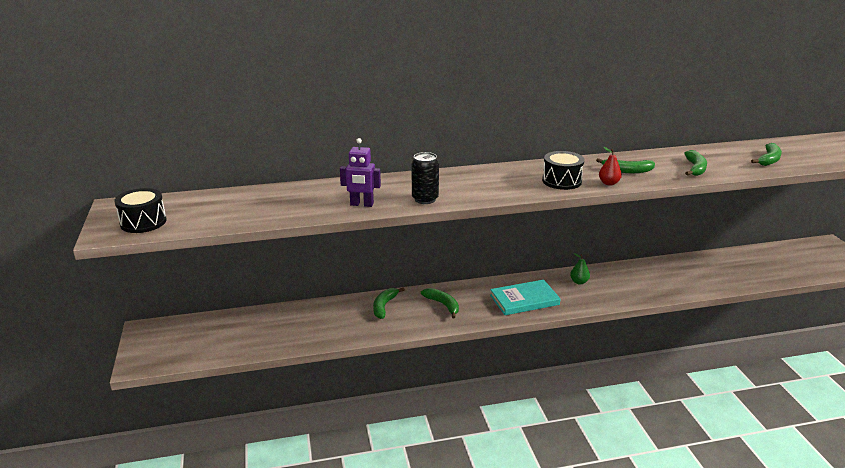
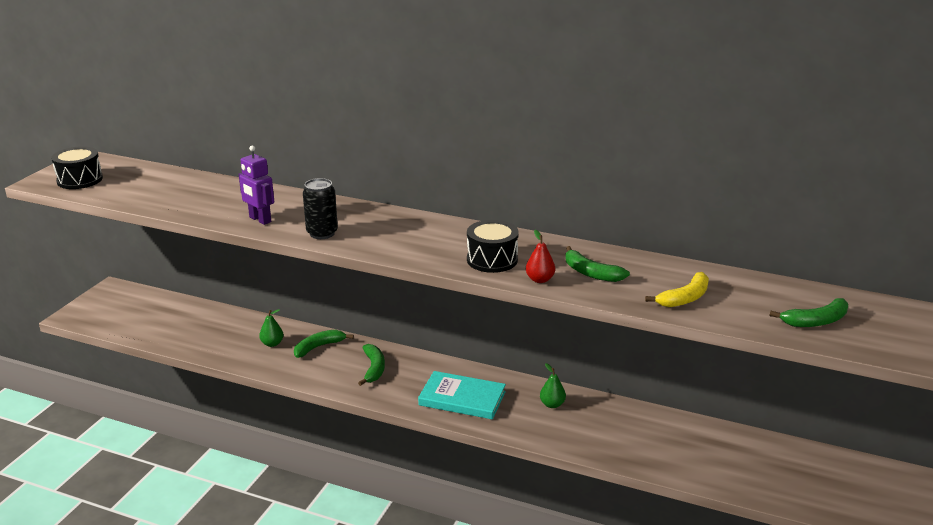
camera: 35 degrees right, 0 degrees up
green banana [684,150,707,176] -> yellow banana [645,272,709,307]
none -> green pear [259,309,284,347]

